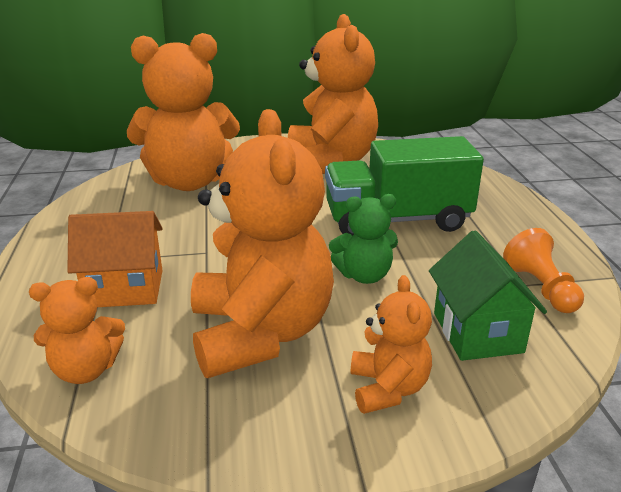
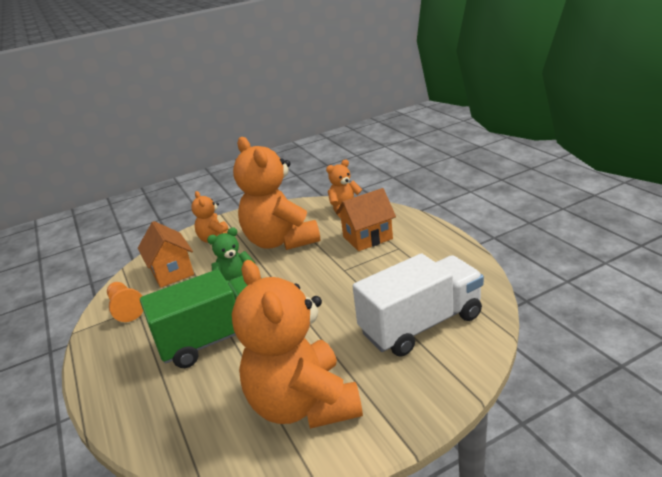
camera: 165 degrees right, 0 degrees up
orange teddy bear [127,33,240,191] -> white truck [352,253,484,357]
green house [429,230,547,361] -> orange house [138,221,194,288]

